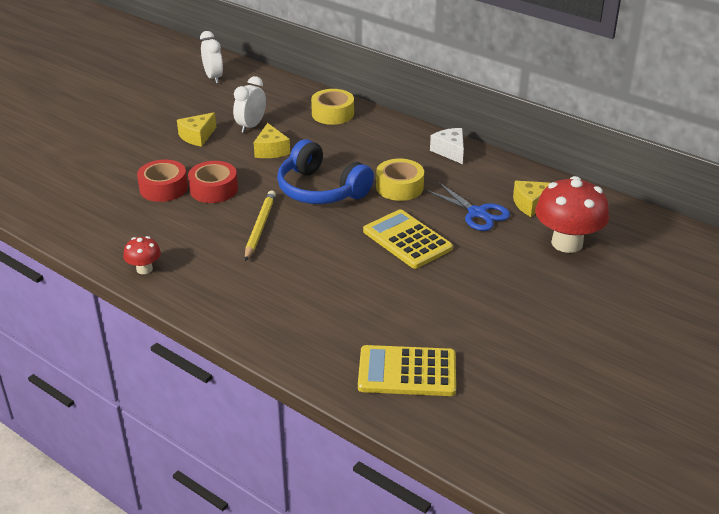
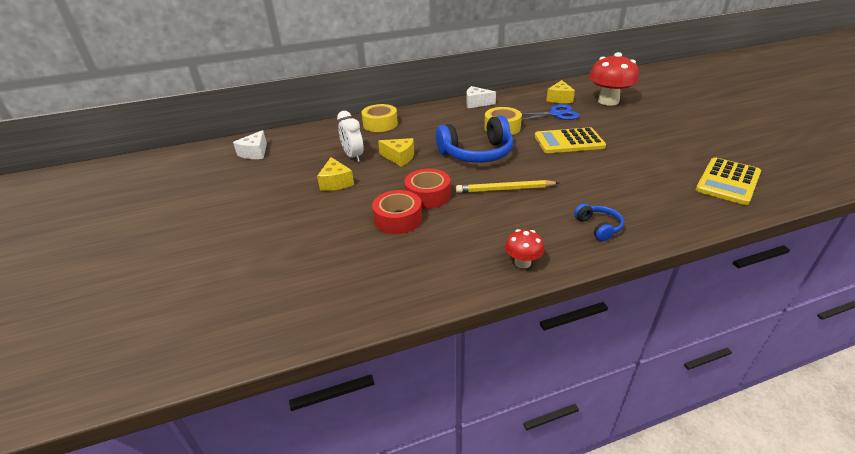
camera: 55 degrees left, 0 degrees up
white clock [200,31,223,84] -> white cheese [233,130,267,159]
yellow pencil [245,191,276,261] -> yellow pencil turned 45 degrees counterclockwise [456,180,559,193]
none -> blue headphones [574,203,624,241]

